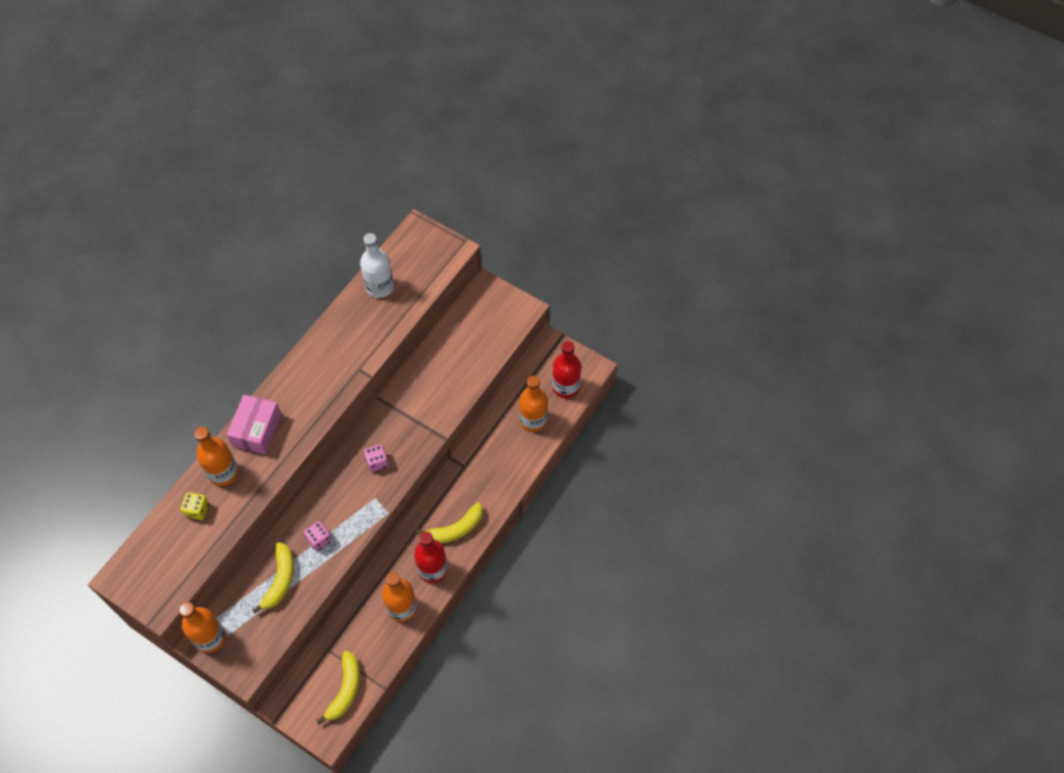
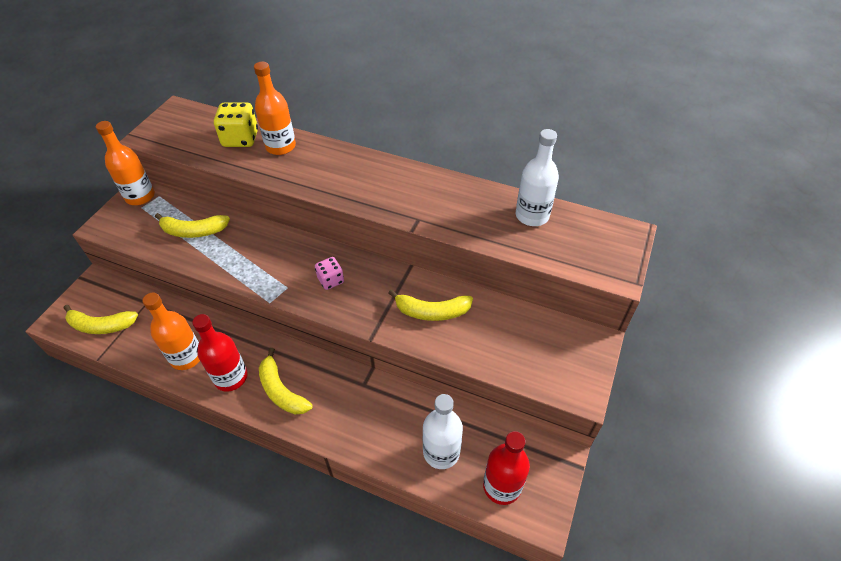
camera: 80 degrees right, 10 degrees down
yellow dice [181,492,209,520] -> yellow dice [214,102,258,147], size x1.66
pink box [226,395,282,454] -> none
pink dice [304,521,332,551] -> none
orange bottle [519,376,548,432] -> white bottle [423,394,463,469]
none -> yellow banana [388,289,473,321]

